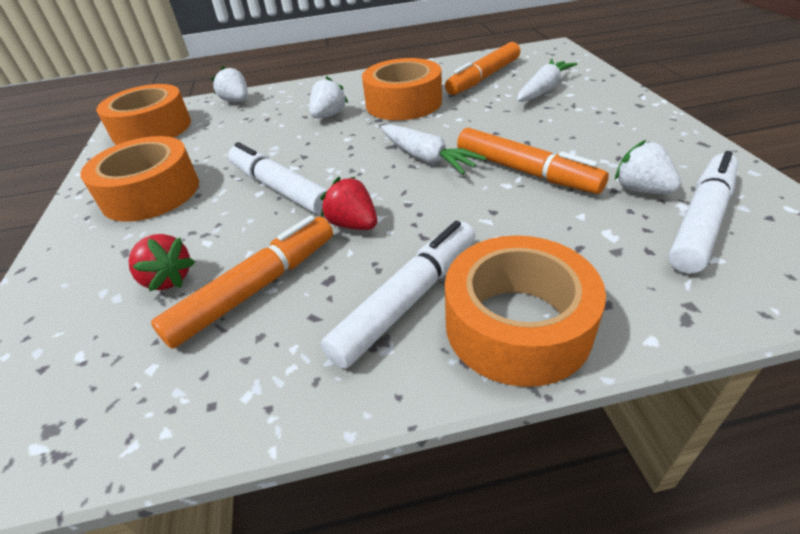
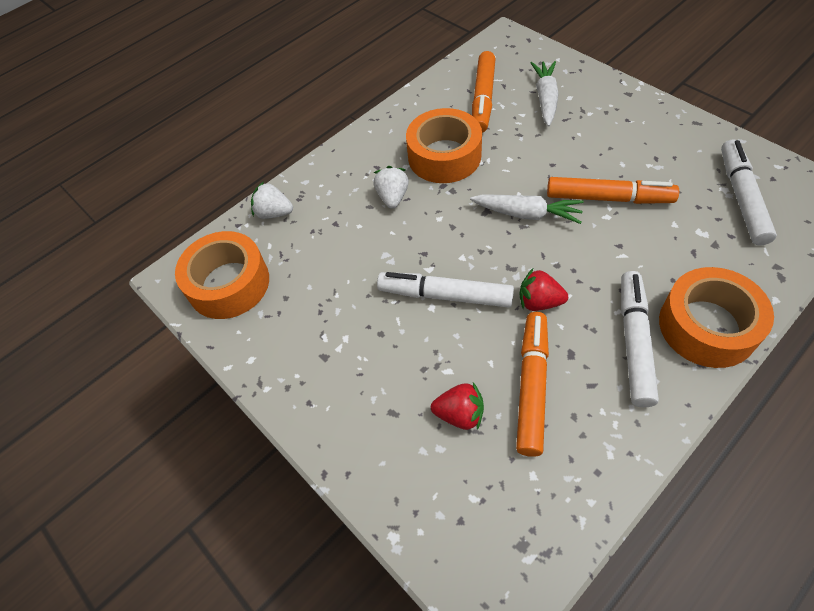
camera: 30 degrees left, 15 degrees up
orange tape [80,136,199,222] -> none
white strawberry [615,140,681,194] -> none

